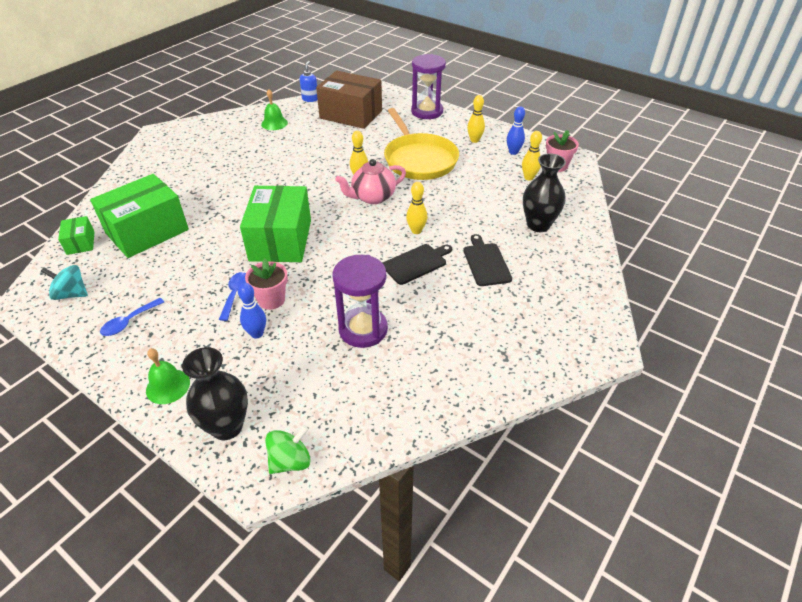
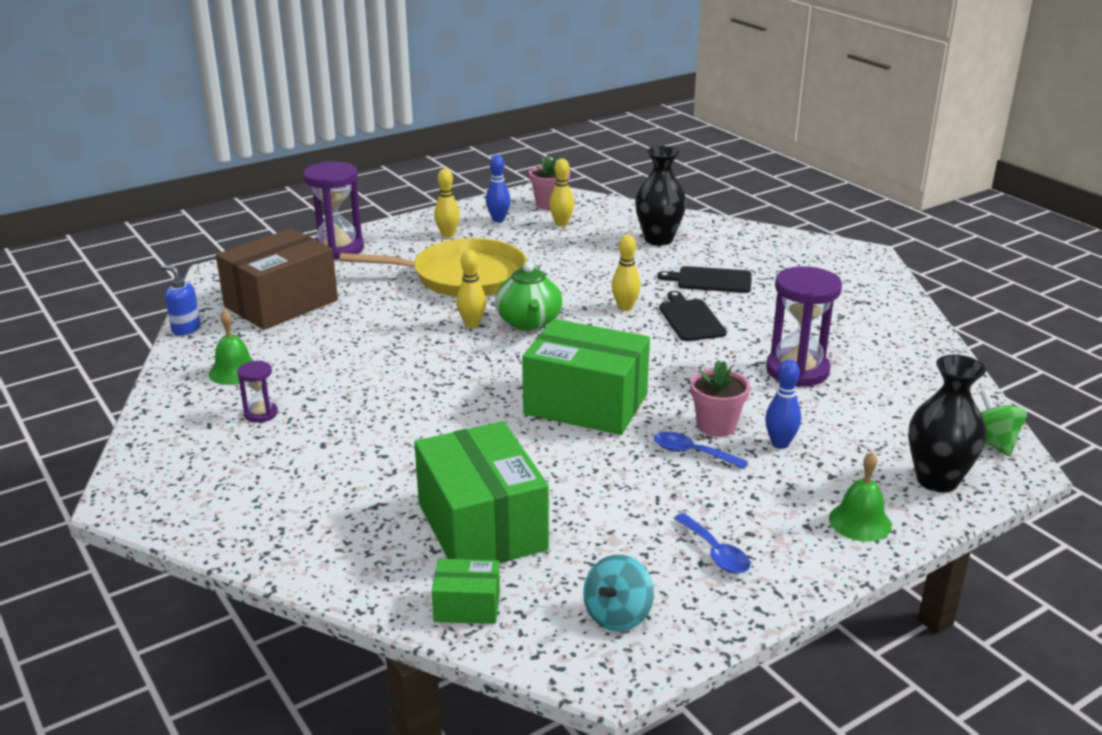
camera: 70 degrees left, 15 degrees down
pink teapot [335,159,406,204] -> green teapot [495,262,562,331]
none -> purple hourglass [237,361,278,423]

